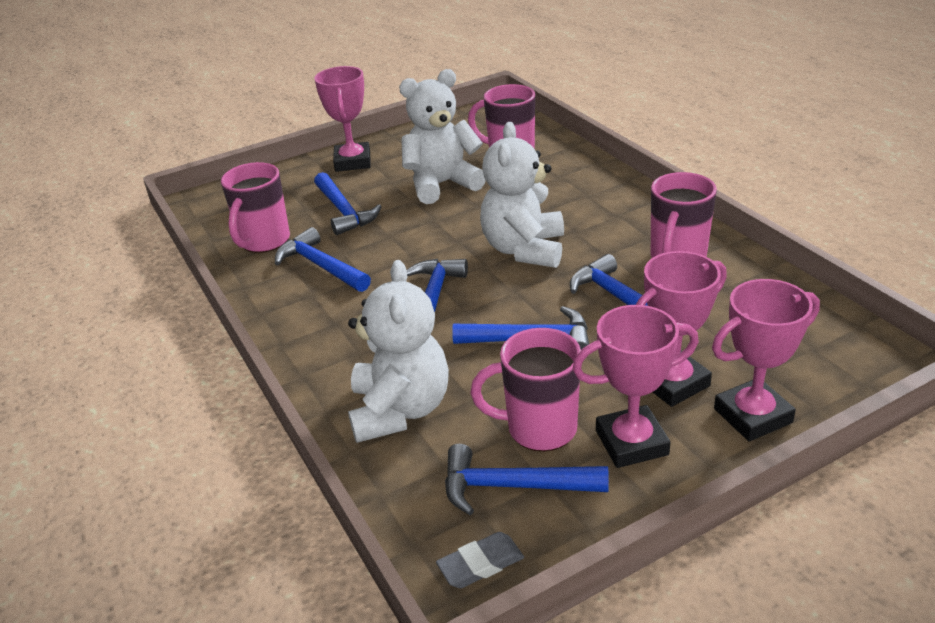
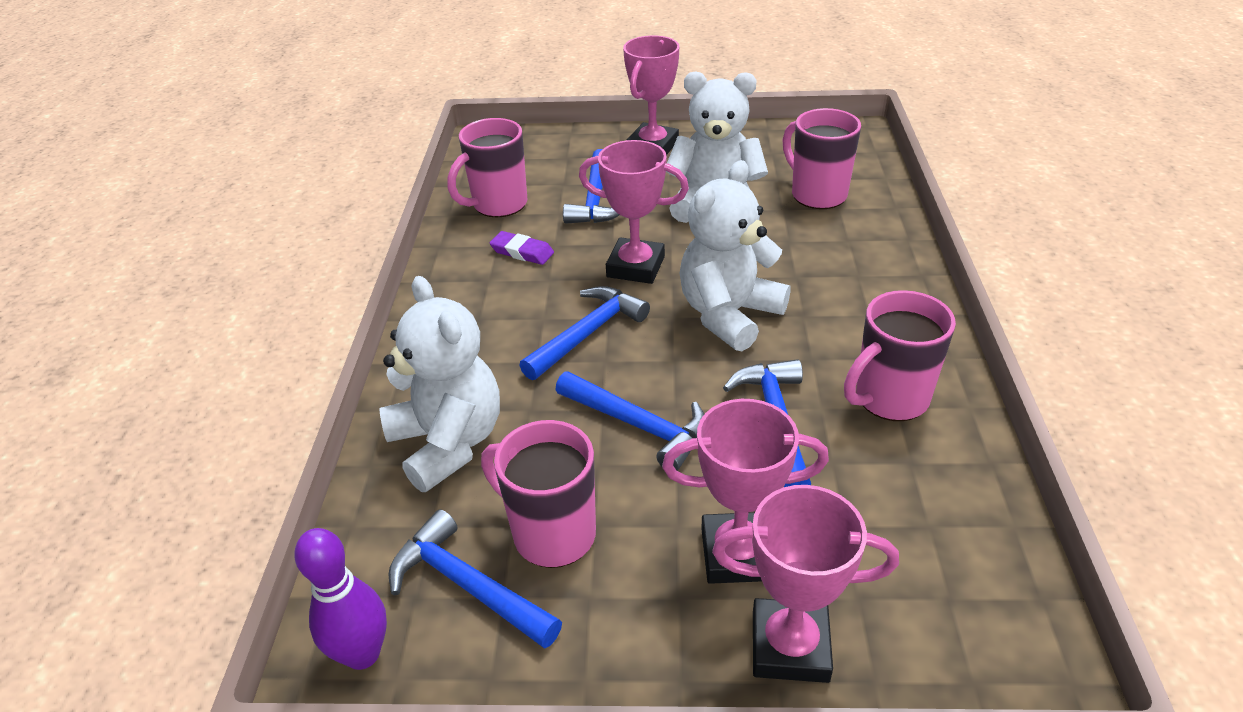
camera: 30 degrees right, 5 degrees up
blue hammer [275,227,371,292] -> purple eraser [490,231,554,265]
white teddy bear [348,260,449,443] -> white teddy bear turned 60 degrees counterclockwise [379,276,500,492]
grey eraser [436,532,524,588] -> purple bowling pin [294,528,387,670]
pink trophy [572,305,699,468] -> pink trophy moved to [579,140,689,284]

